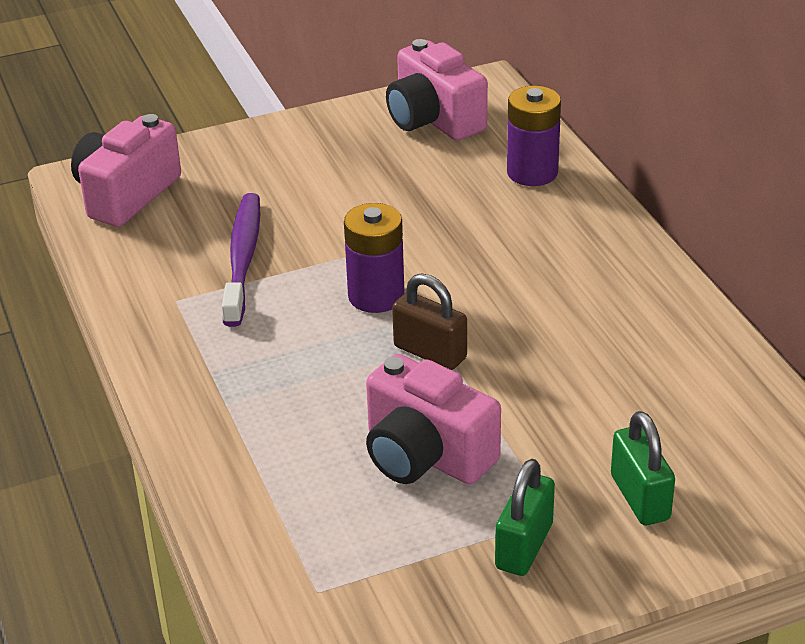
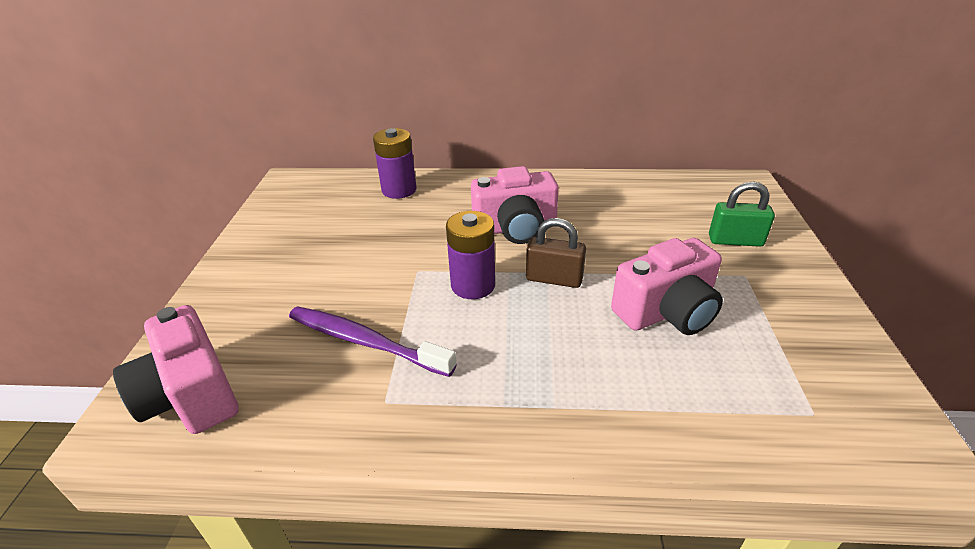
camera: 65 degrees left, 0 degrees up
pink camera [386,39,488,141] -> pink camera moved to [471,166,559,244]
brown padlock [392,273,467,370] -> brown padlock turned 45 degrees clockwise [526,218,586,288]
green padlock [495,459,555,576] -> none

